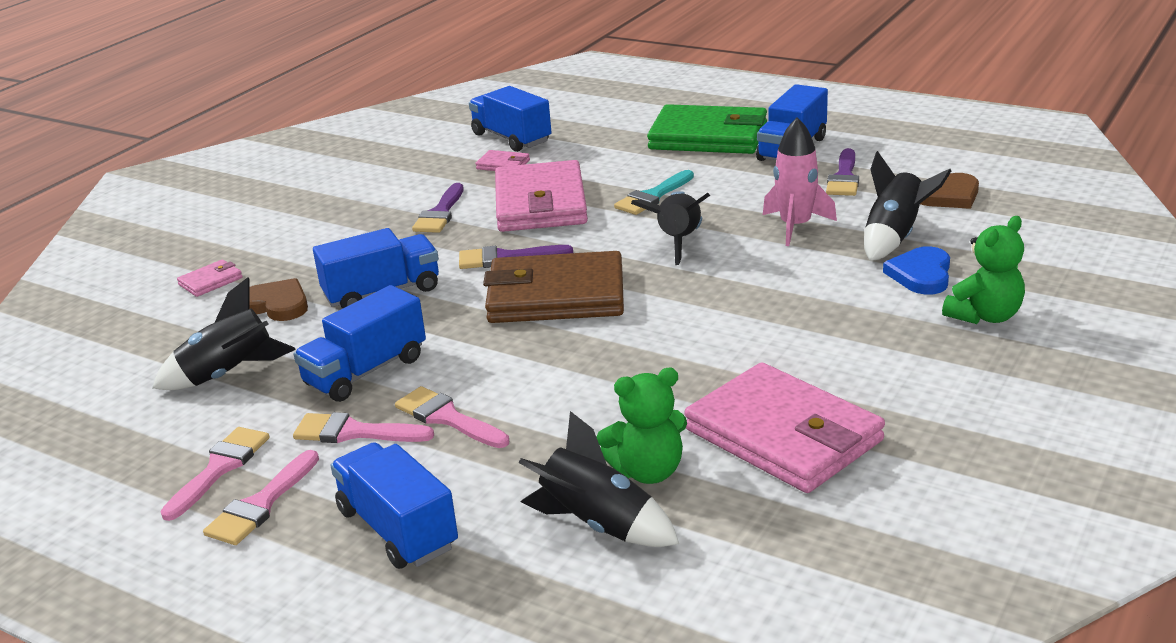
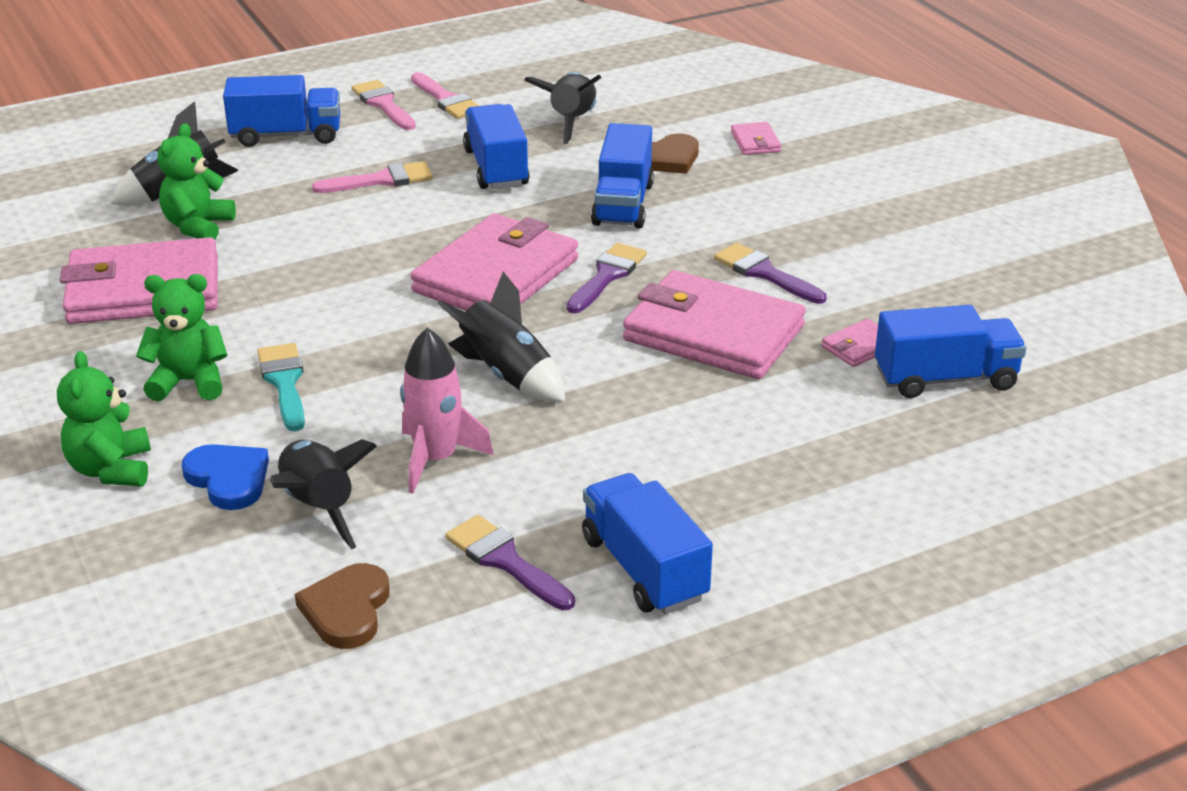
camera: 120 degrees right, 5 degrees up
pink brush [293,412,434,443] -> none
brown wallet [483,251,624,323] -> pink wallet [410,213,578,311]
turquoise brush [614,170,694,215] -> turquoise brush moved to [257,343,305,432]
green wallet [647,104,767,154] -> none
none -> green teddy bear [136,274,228,401]

